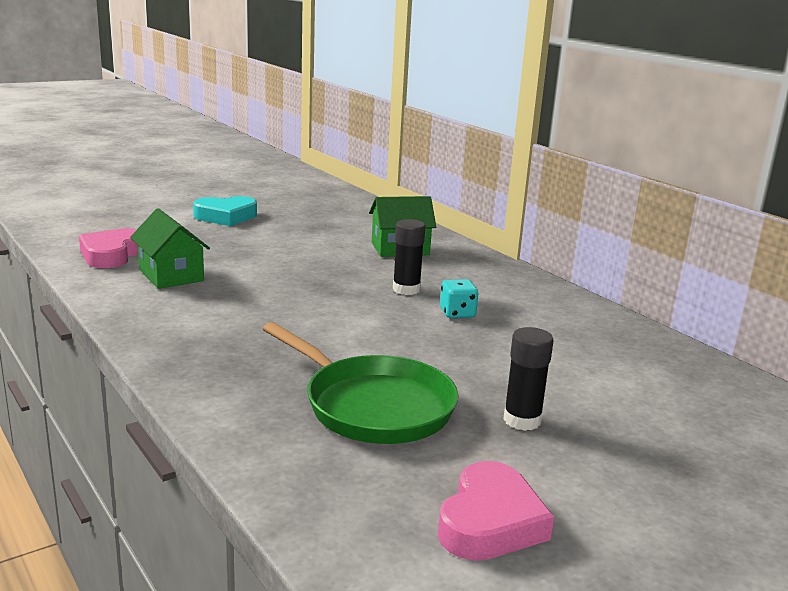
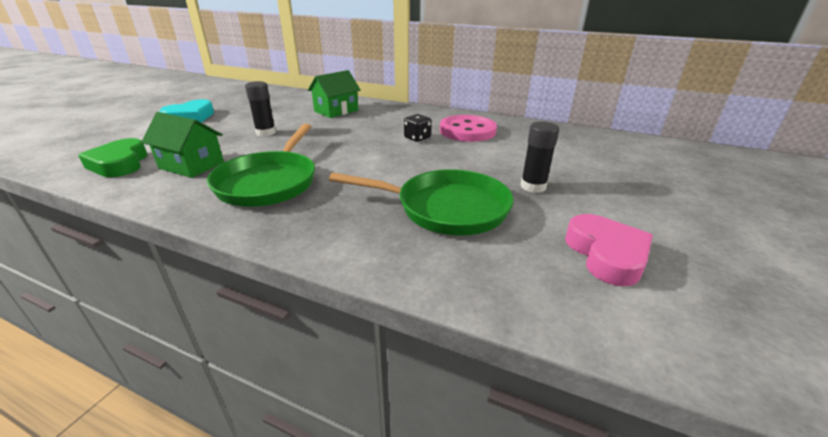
camera: 30 degrees left, 10 degrees up
pink heart [79,228,138,268] -> green heart [78,138,148,177]
black glue stick [393,219,425,295] -> black glue stick moved to [245,81,276,136]
turquoise dice [440,279,479,318] -> black dice [404,114,431,142]
none -> green pan [207,124,315,207]
none -> pink button [440,115,497,142]

